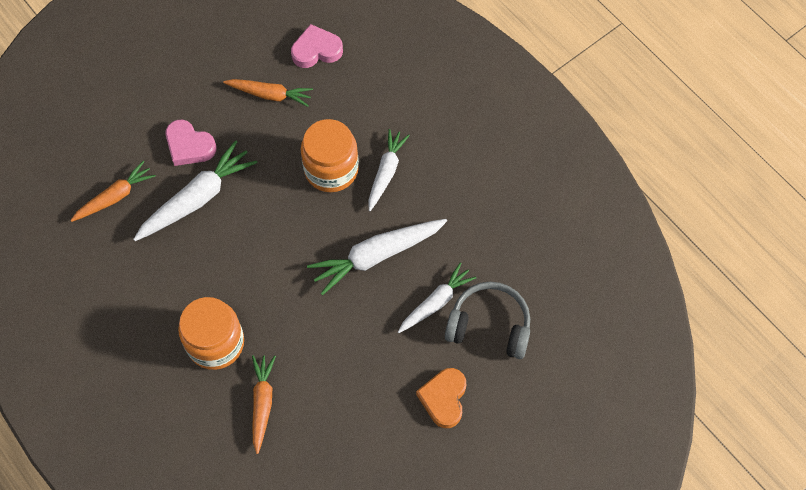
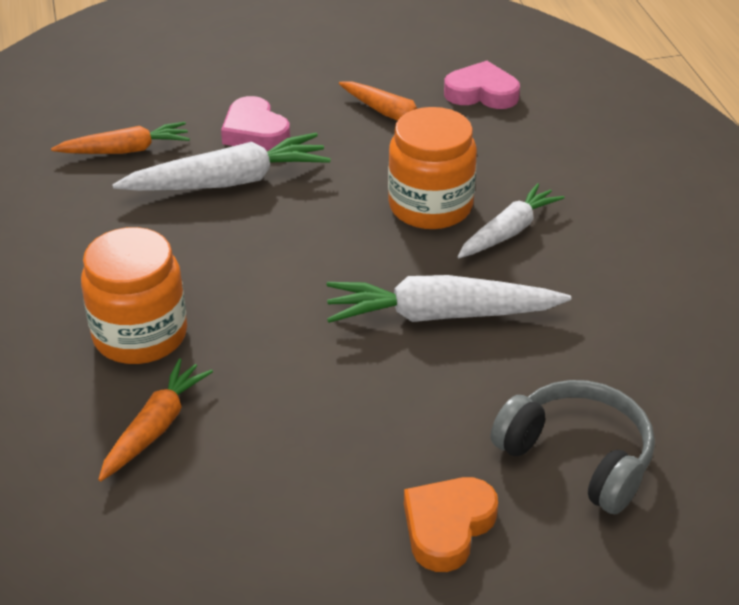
camera: 25 degrees right, 25 degrees down
white carrot [398,262,476,333] -> none

